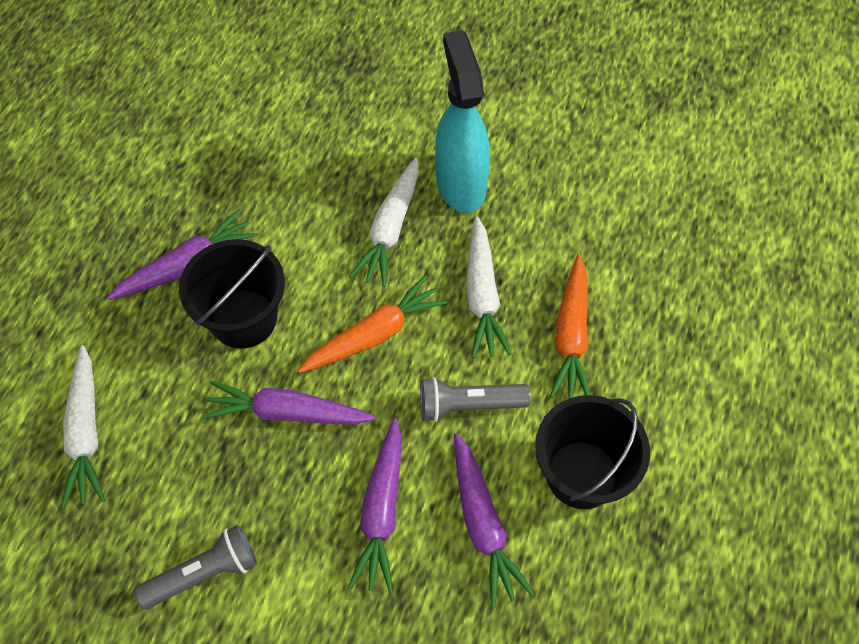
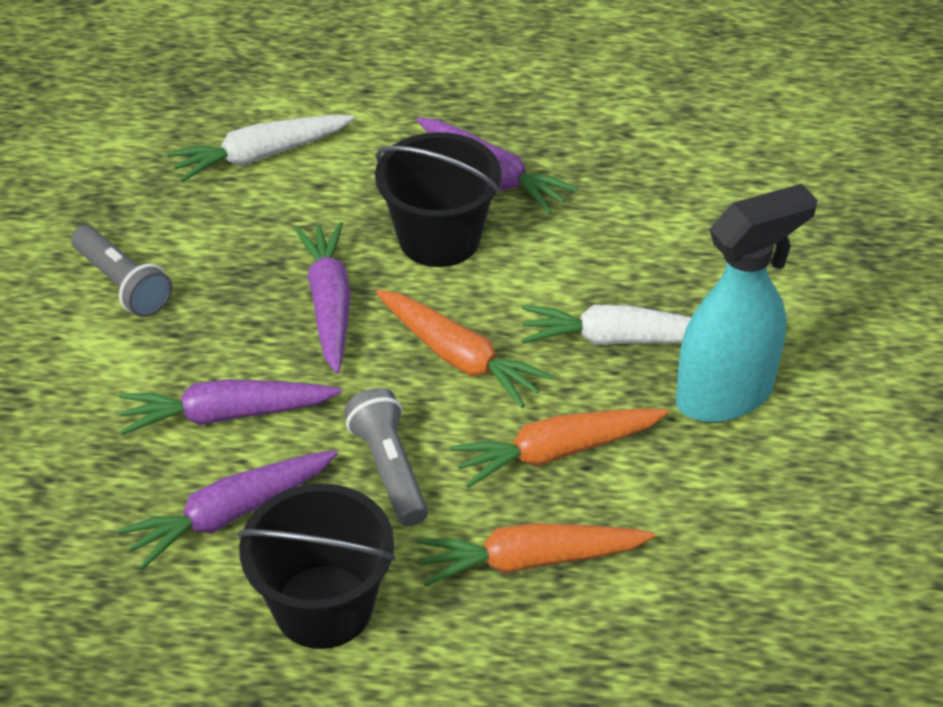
camera: 75 degrees right, 15 degrees down
white carrot [466,216,512,358] -> orange carrot [450,408,669,488]

